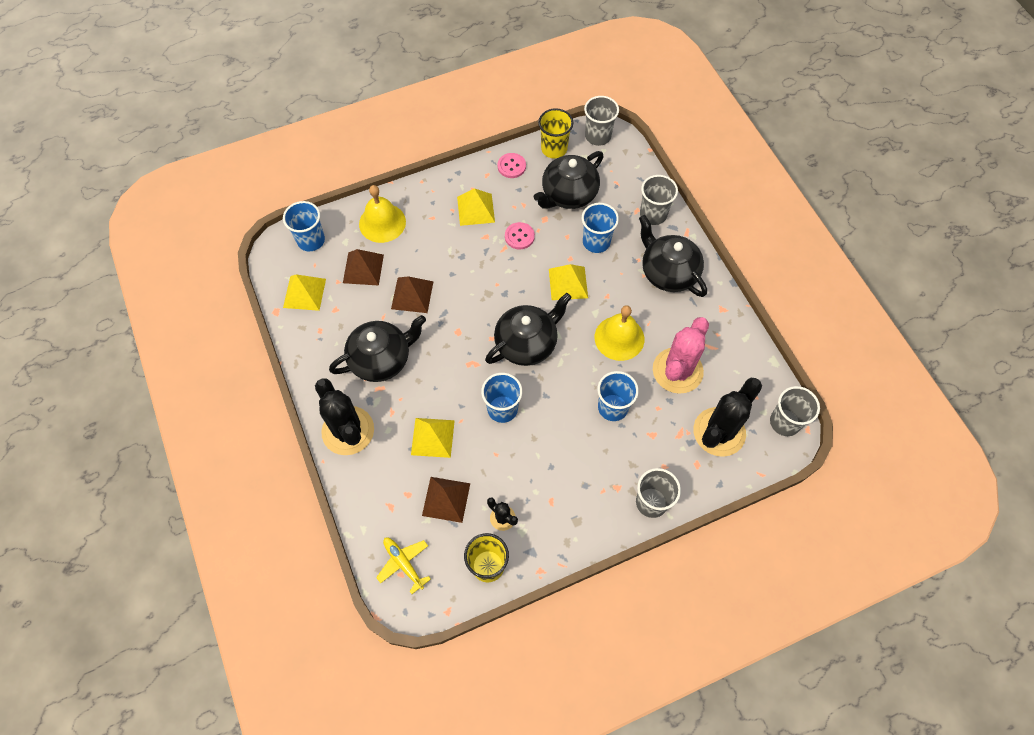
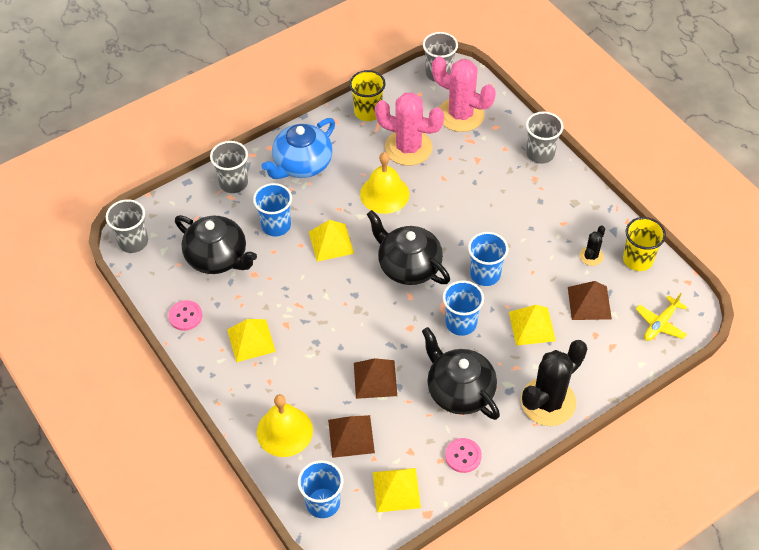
camera: 100 degrees left, 10 degrees down
pink button [505,222,535,250] -> pink button moved to [445,438,482,473]
yellow cup [538,108,573,159] -> yellow cup moved to [349,70,386,121]
blue cup [597,371,639,421] -> blue cup moved to [443,280,484,336]
black teapot [639,215,707,297] -> blue teapot [261,118,335,179]
black cactus [693,378,762,457] -> pink cactus [432,56,496,132]

